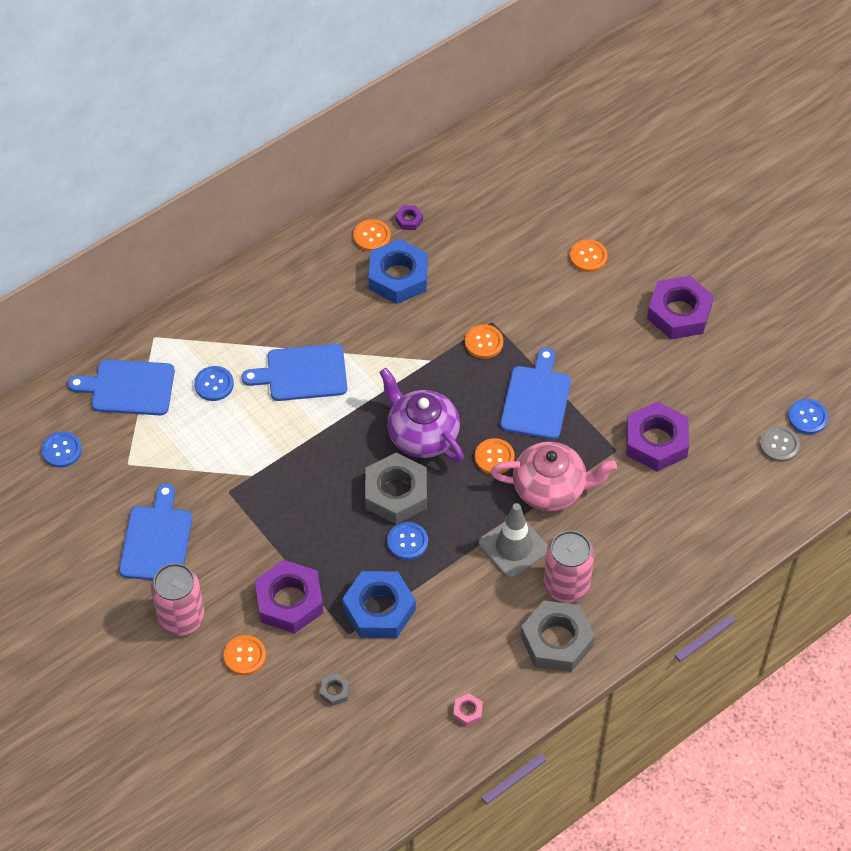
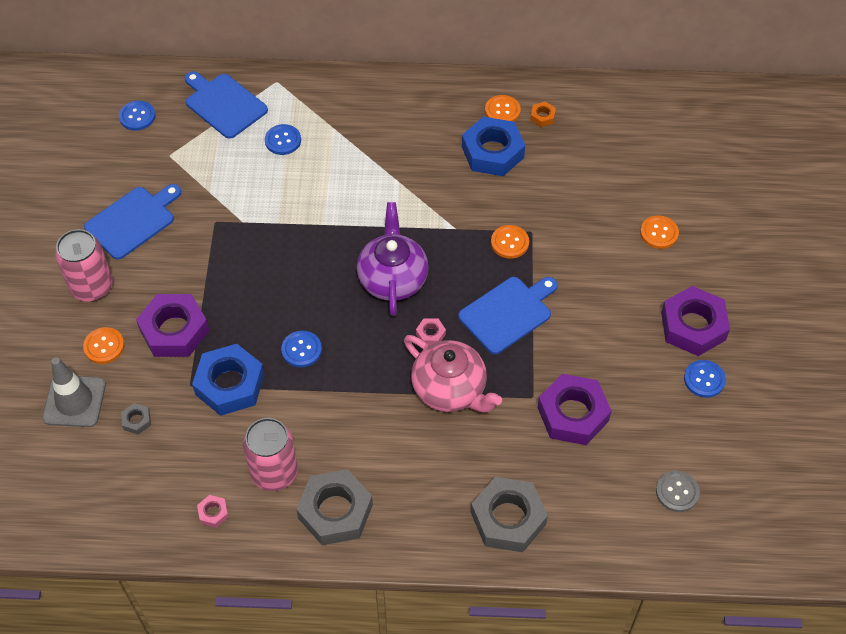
camera: 40 degrees right, 0 degrees up
blue cutting board [241,344,347,401] -> none
grey nut [365,453,427,524] -> grey nut moved to [471,477,548,552]
purple nut [395,205,423,230] -> orange nut [530,102,556,127]
orange button [475,438,515,474] -> pink nut [416,318,446,345]
grey traffic cone [479,503,548,578] -> grey traffic cone moved to [42,357,106,427]
pink can [544,531,594,603] -> pink can moved to [243,418,298,491]
blue button [788,399,828,434] -> blue button moved to [684,360,726,398]

